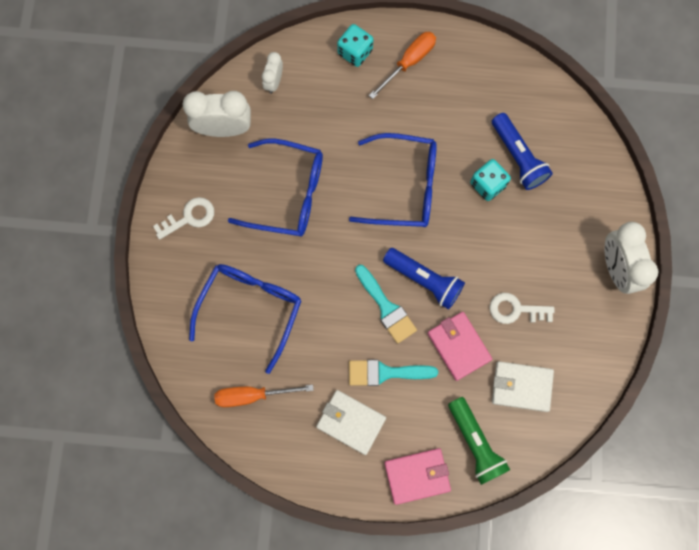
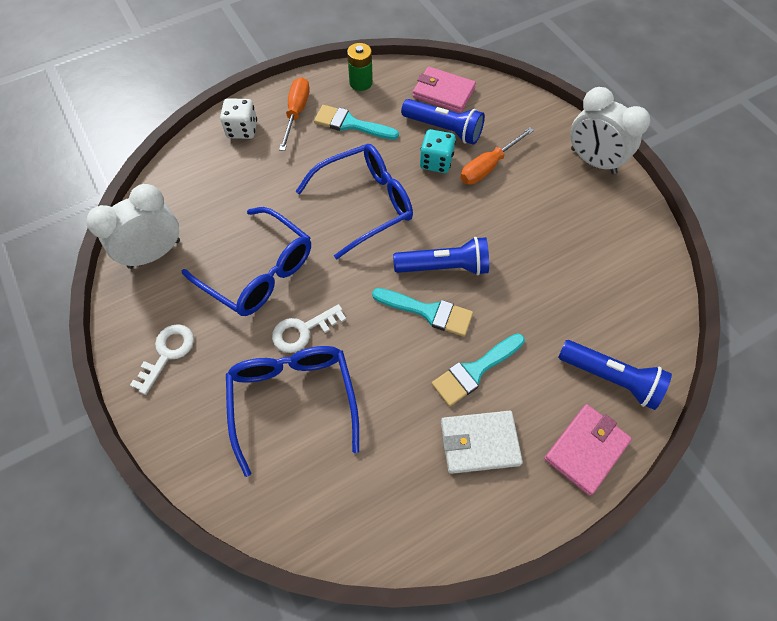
camera: 35 degrees left, 15 degrees down
orange screwdriver [215,385,314,407] -> orange screwdriver moved to [460,127,534,184]
blue glasses [228,139,323,237] -> blue glasses turned 60 degrees clockwise [182,207,311,316]
white clock [262,52,283,94] -> none
turquoise dice [337,24,373,67] -> white dice [220,98,257,139]
pink wallet [427,312,492,381] -> pink wallet moved to [413,67,476,113]
green flashlight [448,397,510,485] -> blue flashlight [558,340,672,410]
white key [489,293,554,324] -> white key moved to [272,304,346,353]
white wallet [492,361,554,412] -> none
none -> turquoise brush [314,105,399,140]
none -> green battery [347,43,373,91]

